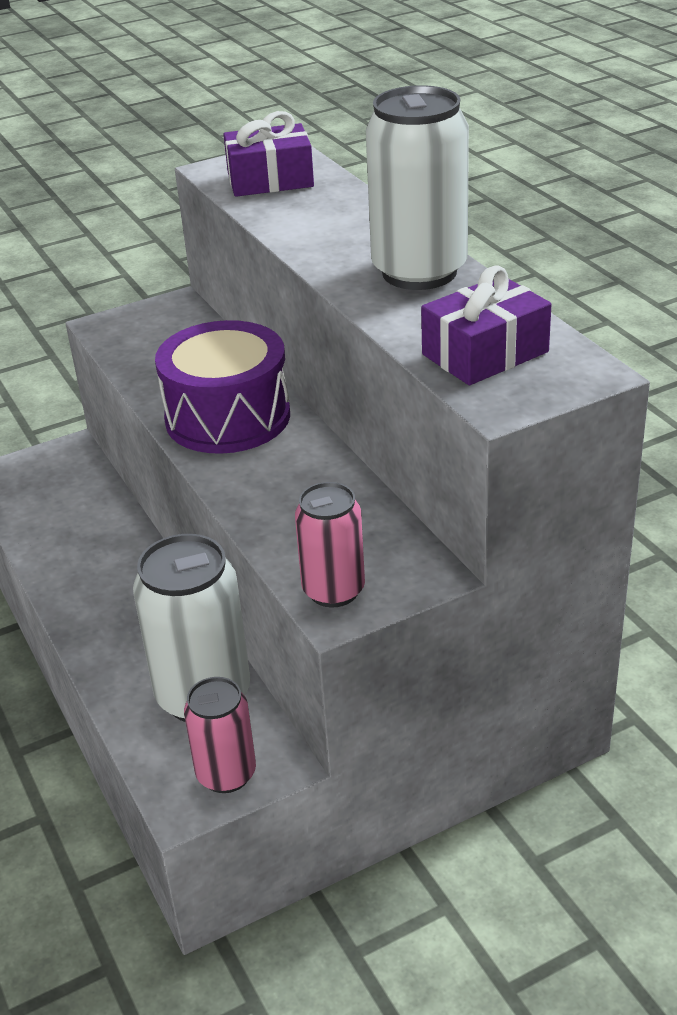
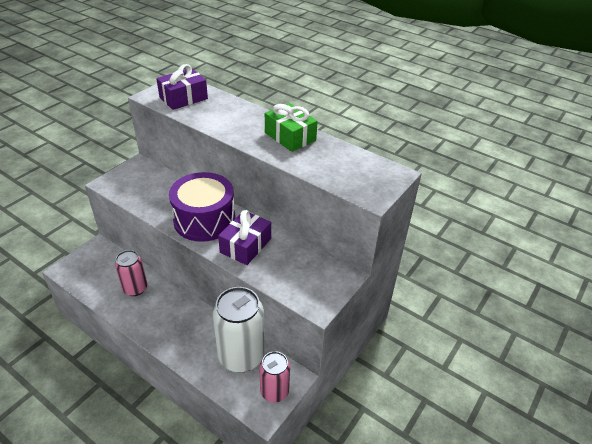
camera: 30 degrees left, 5 degrees up
pink can [295,482,365,608] -> pink can moved to [115,250,147,296]
white can [366,85,469,290] -> green gift [265,103,318,152]
purple gift [421,266,551,385] -> purple gift moved to [218,210,271,265]

